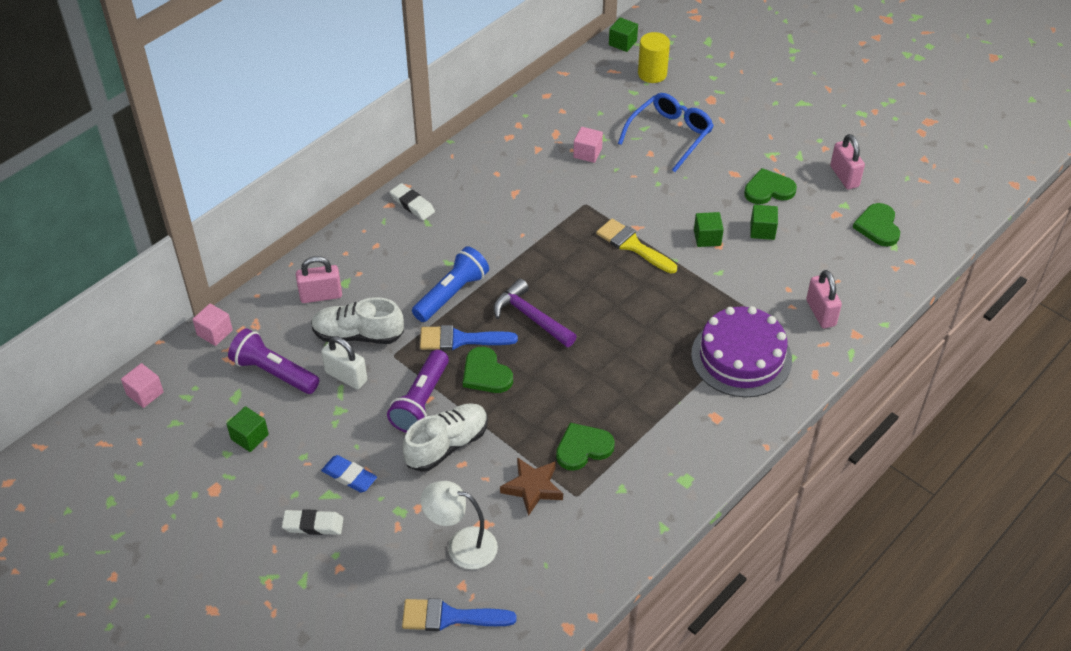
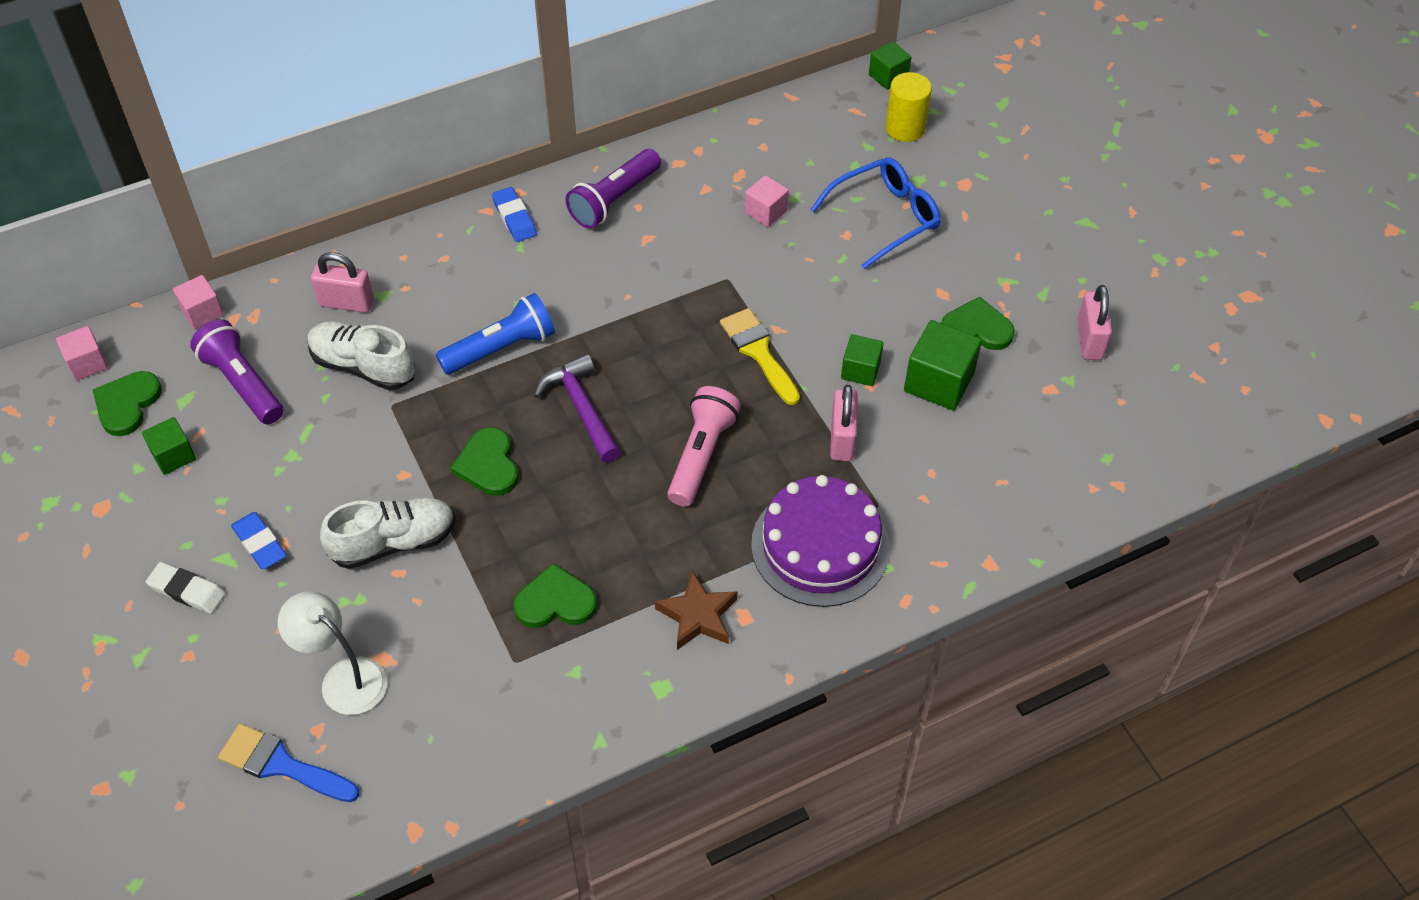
camera: 20 degrees right, 5 degrees up
white padlock [321,336,367,389] -> none
purple flashlight [387,350,449,433] -> purple flashlight moved to [565,149,661,228]
white eraser [390,183,435,220] -> blue eraser [492,187,537,242]
blue brush [420,325,518,351] -> none
brown star [500,457,563,516] -> brown star moved to [655,571,738,650]
green cube [750,205,778,240] -> green cube [904,320,982,411], size x1.65
pink padlock [806,270,842,328] -> pink padlock moved to [830,385,858,461]
green heart [853,203,900,247] -> green heart moved to [93,371,162,436]
none -> pink flashlight [667,386,741,507]

